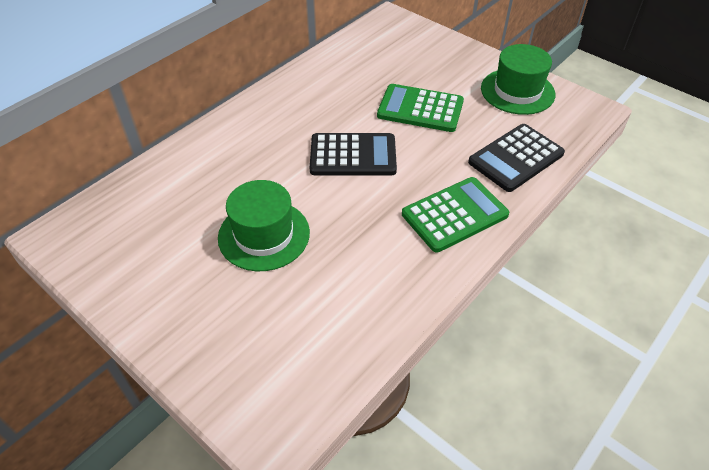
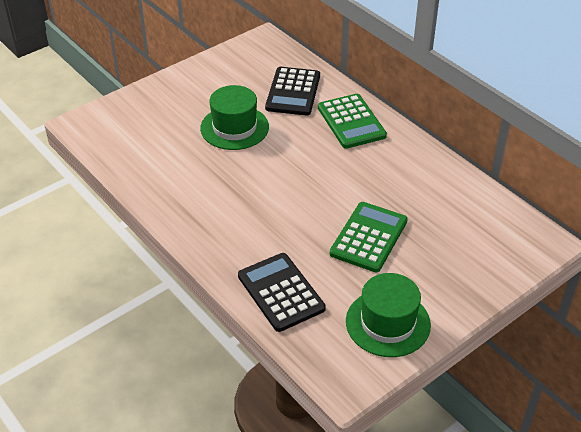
camera: 100 degrees right, 5 degrees down
black calculator [310,133,397,175] -> black calculator moved to [265,67,320,116]
green calculator [402,177,509,252] -> green calculator moved to [318,94,387,149]

